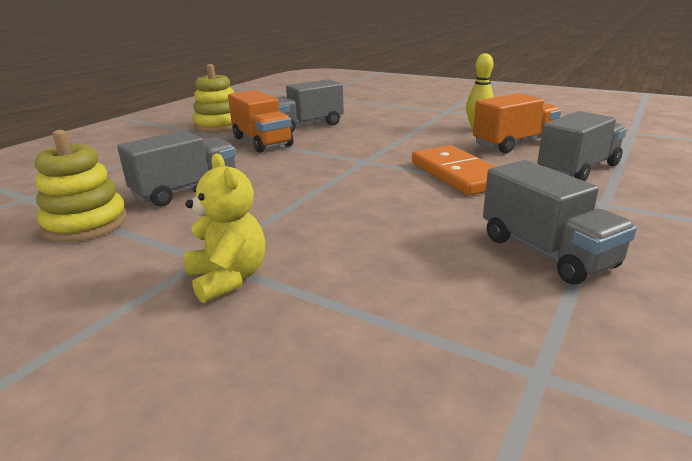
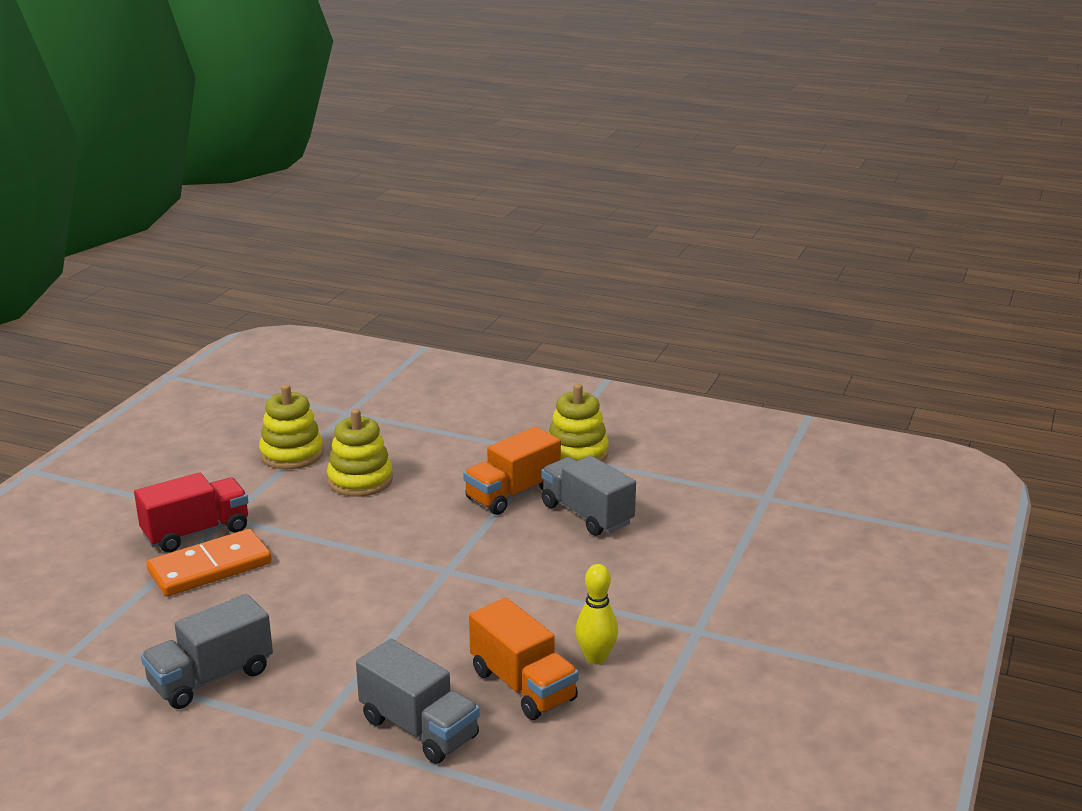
camera: 80 degrees right, 0 degrees up
grey truck [117,130,236,207] -> yellow stacking toy [327,409,393,497]
yellow teddy bear [184,154,265,303] -> red truck [134,472,248,553]
orange domino [412,145,496,196] -> orange domino moved to [146,529,272,596]

